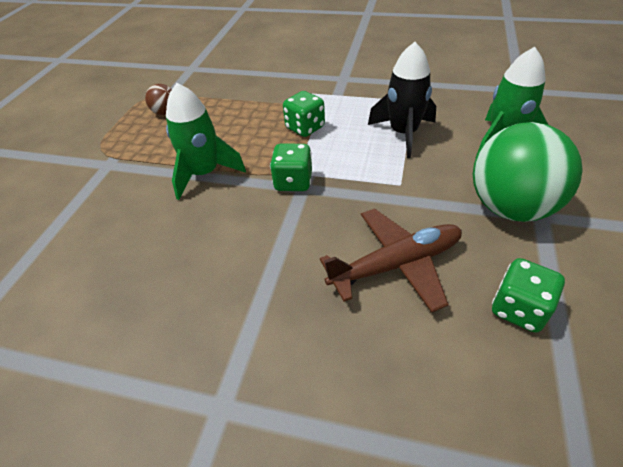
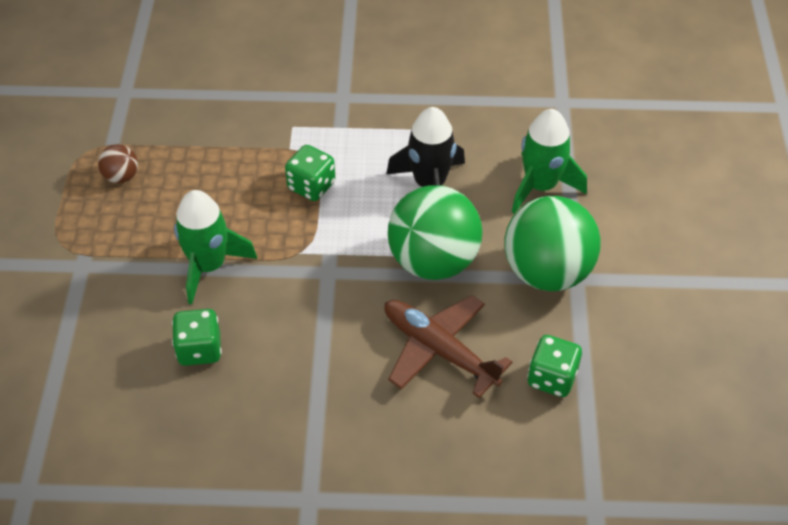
camera: 15 degrees left, 5 degrees up
green dice [270,144,312,191] -> green dice moved to [172,309,222,366]
brown plane [320,208,462,312] -> brown plane turned 105 degrees counterclockwise [384,295,512,398]
none -> green ball [388,185,482,280]

